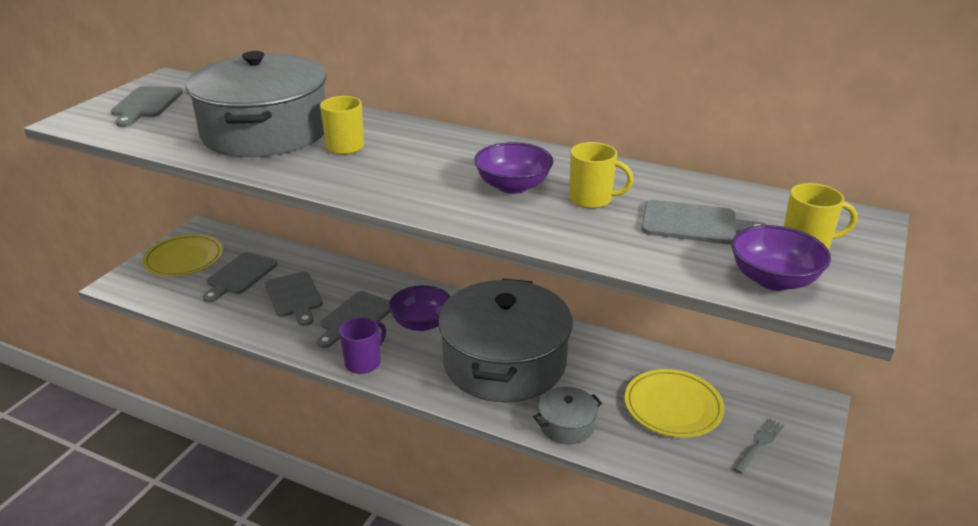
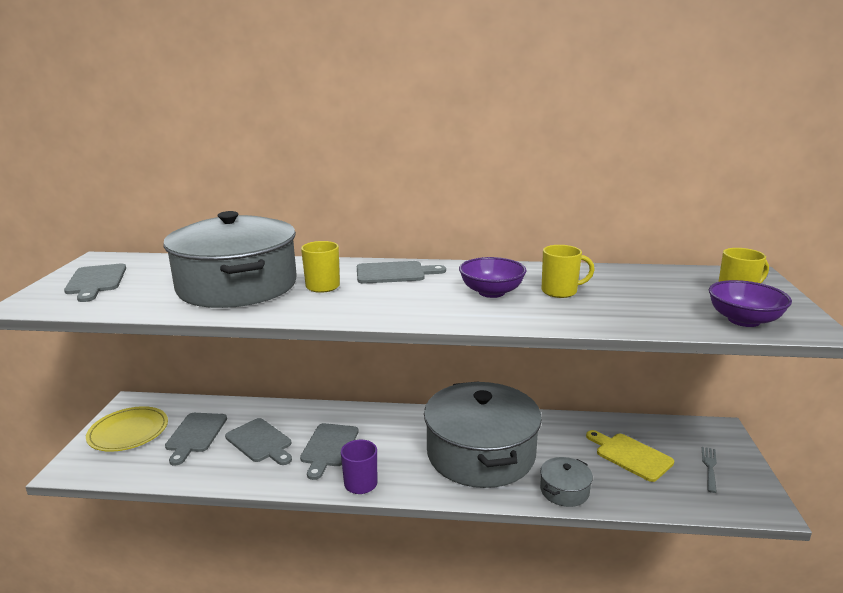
camera: 20 degrees left, 10 degrees down
purple bowl [389,285,451,331] -> none
yellow plate [625,369,725,438] -> yellow cutting board [586,430,674,482]
grey cutting board [641,200,767,244] -> grey cutting board moved to [357,261,446,284]

